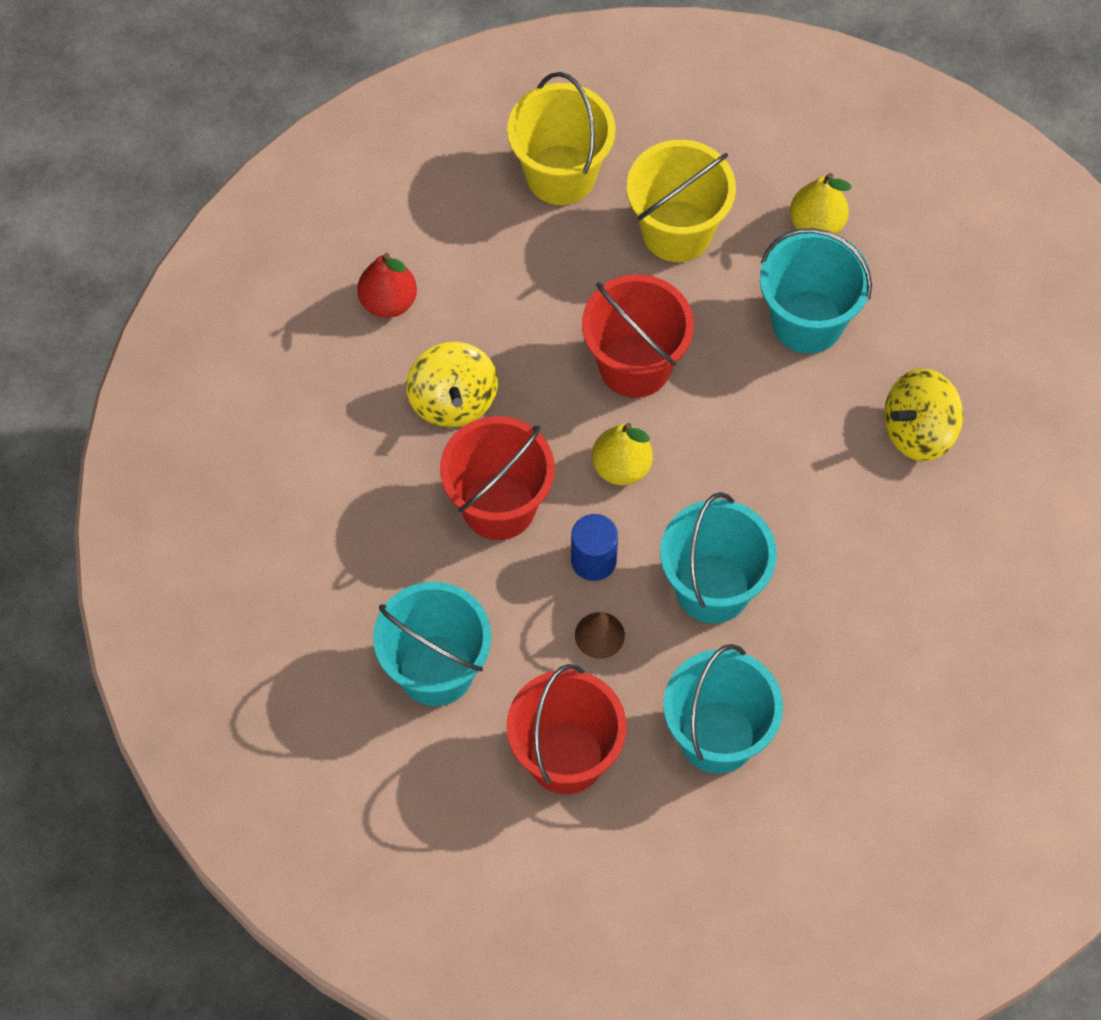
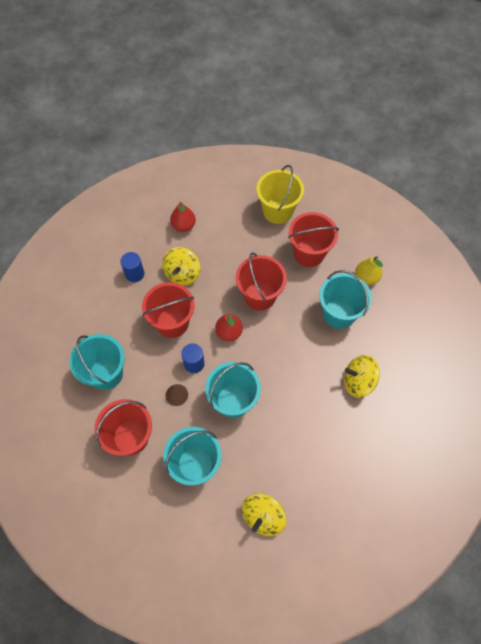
camera: 30 degrees right, 0 degrees up
yellow pear [592,423,653,485] -> red pear [215,314,243,341]
yellow bucket [627,140,736,262] -> red bucket [288,212,339,267]
none -> blue cylinder [120,252,145,282]
none -> yellow spinning top [242,493,286,536]

